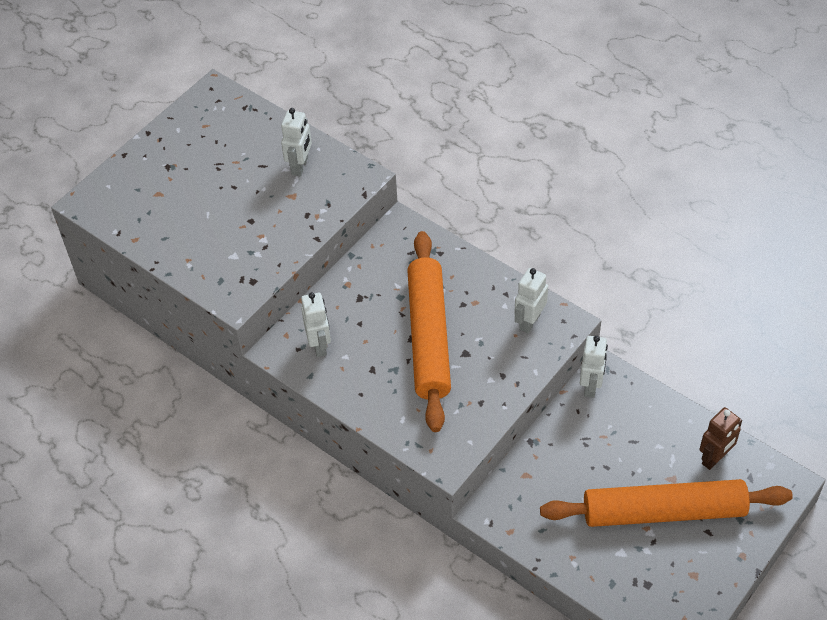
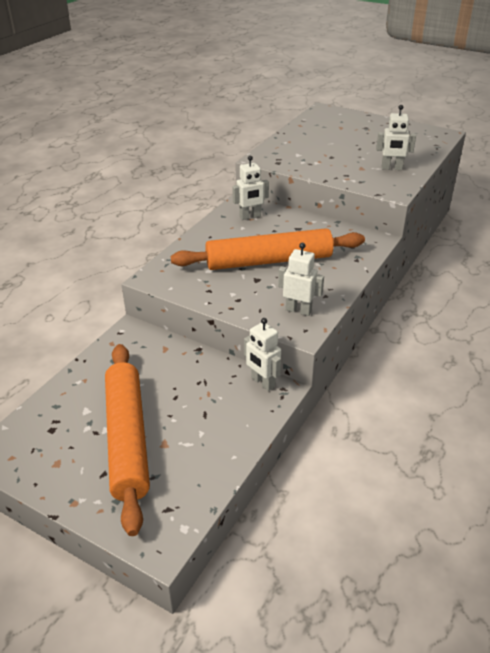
camera: 80 degrees right, 15 degrees down
white robot [580,336,608,398] -> white robot turned 45 degrees clockwise [244,318,281,391]
brown robot [700,407,742,470] -> none

